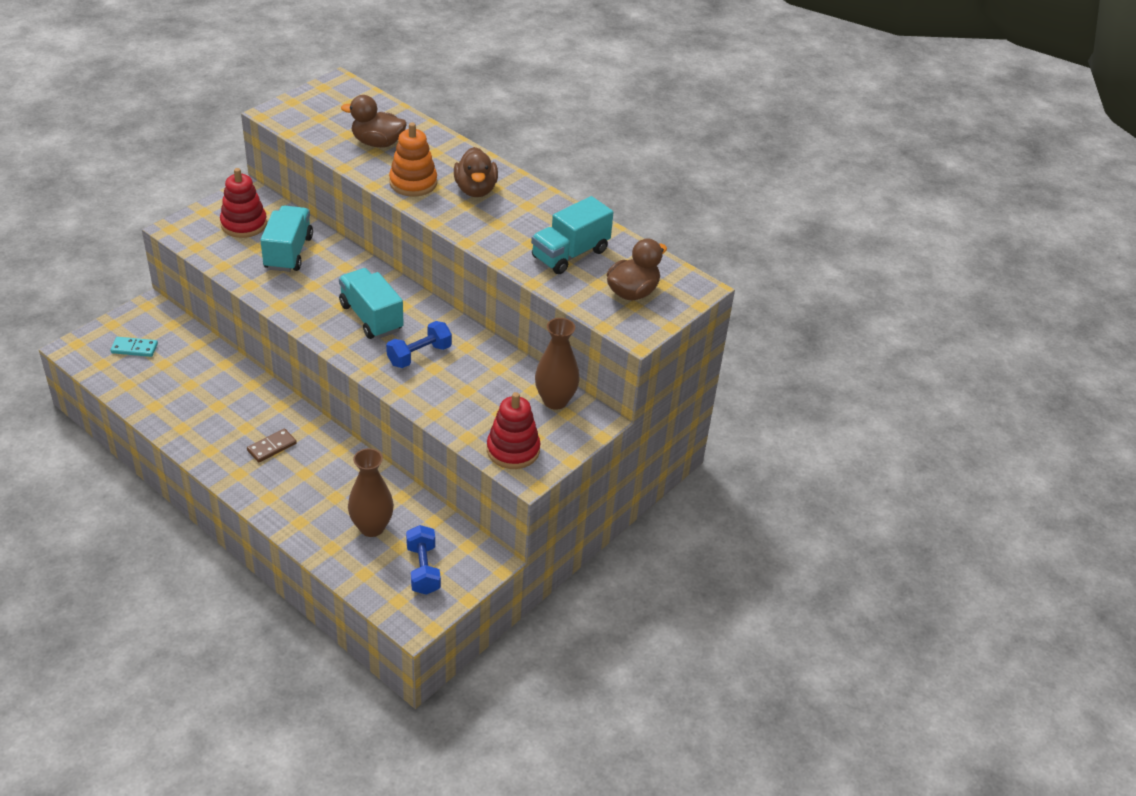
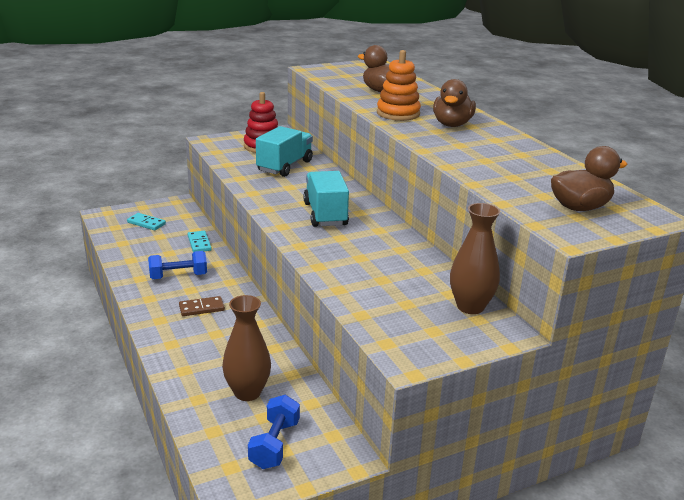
camera: 25 degrees right, 15 degrees down
blue dumbbell [386,321,452,368] -> blue dumbbell moved to [148,251,207,279]
red stacking toy [487,392,540,469] -> none
turquoise truck [531,196,613,274] -> none
none -> turquoise domino [188,231,212,252]

